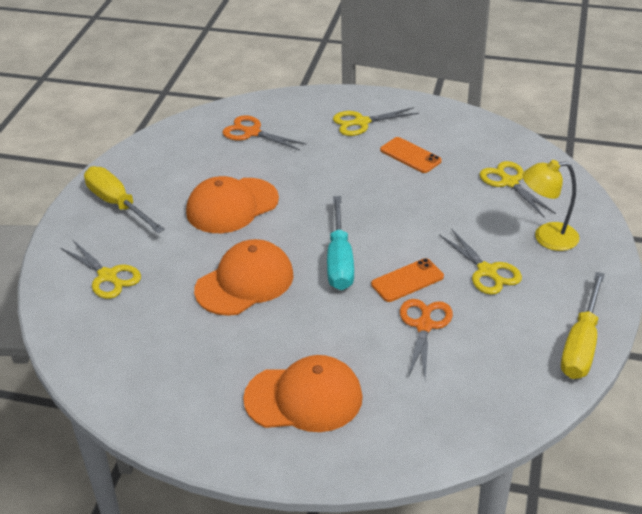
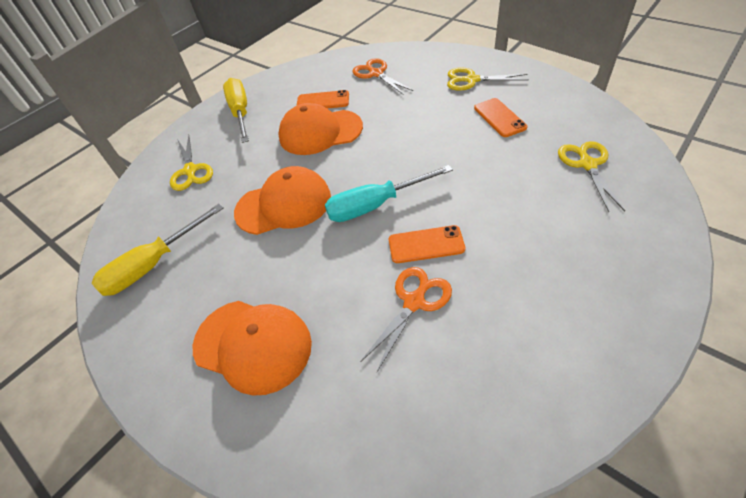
camera: 30 degrees right, 10 degrees up
turquoise screwdriver [327,196,354,290] -> turquoise screwdriver turned 45 degrees clockwise [325,165,453,222]
yellow scissors [439,228,522,295] -> none
yellow lamp [522,160,580,251] -> none
yellow screwdriver [561,272,605,379] -> yellow screwdriver moved to [91,204,223,296]
none -> orange phone [296,90,349,108]

